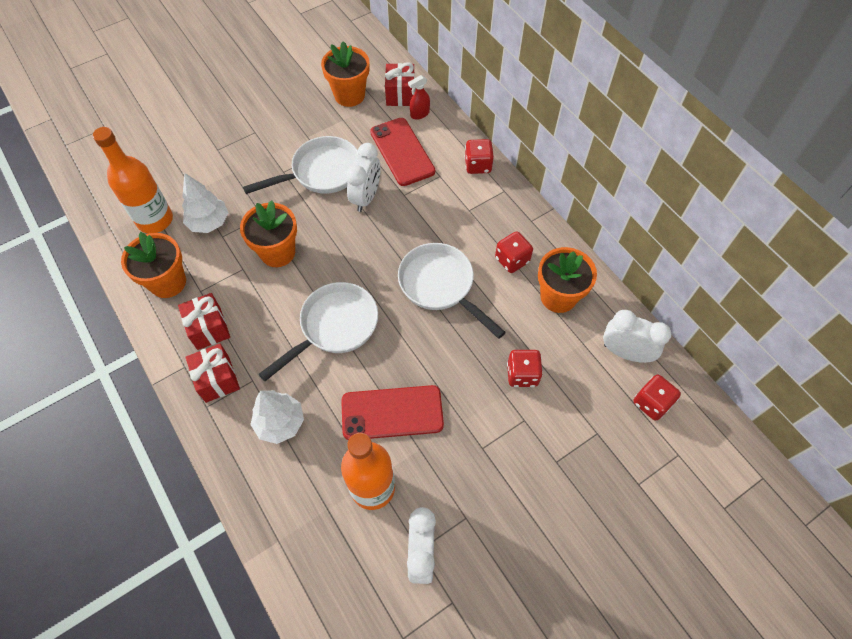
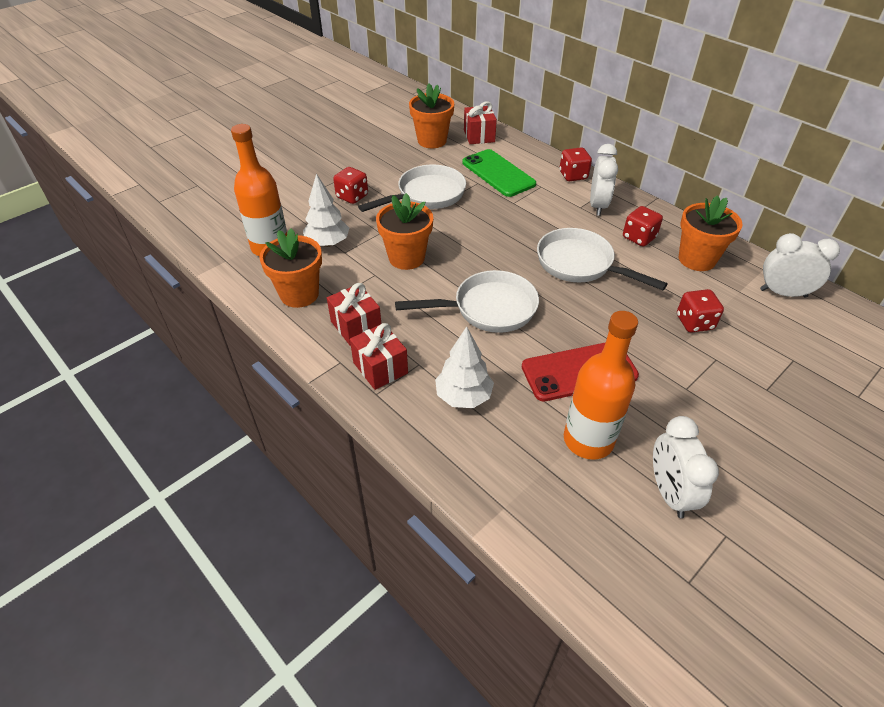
camera: 10 degrees left, 15 degrees down
white pan [259,282,378,381] -> white pan turned 45 degrees clockwise [395,270,539,333]
white clock [346,143,381,212] -> white clock moved to [590,144,618,216]
red phone [370,118,435,186] -> green phone [462,149,536,197]
red spray bottle [408,75,430,120] -> none
red dice [633,375,681,421] -> red dice moved to [333,167,368,204]

